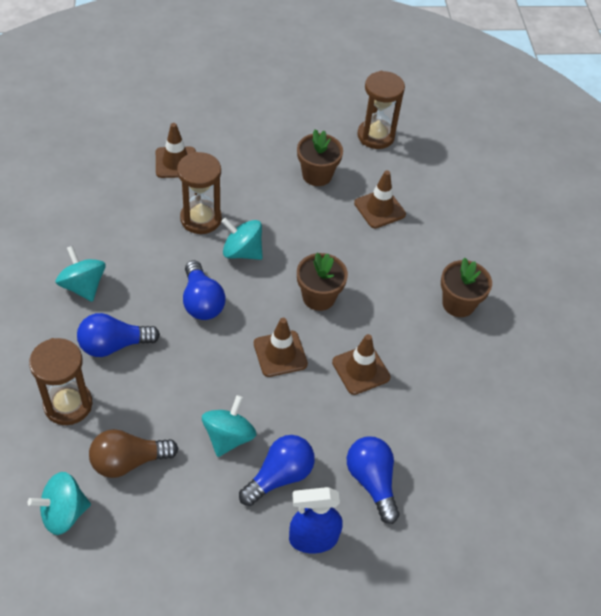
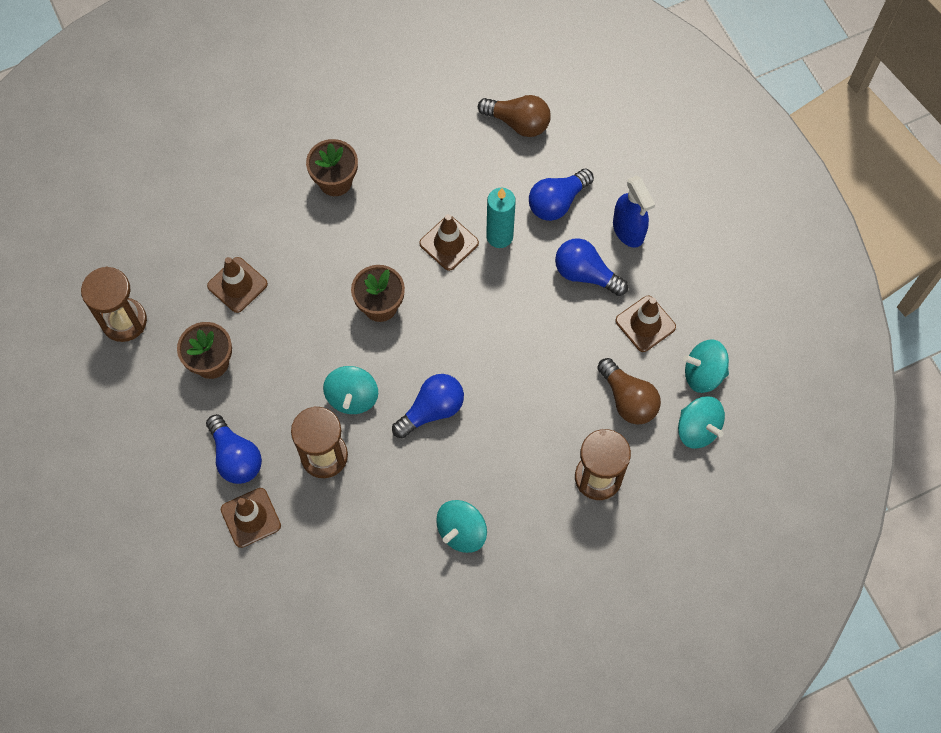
camera: 105 degrees left, 15 degrees up
blue light bulb [77,313,160,357] -> blue light bulb moved to [206,414,262,484]
turquoise spinning top [202,395,257,457] -> turquoise spinning top moved to [683,339,729,393]
brown traffic cone [254,318,308,377] -> brown traffic cone moved to [615,296,676,352]
none -> brown light bulb [478,95,551,137]
none -> turquoise candle [486,188,516,248]

